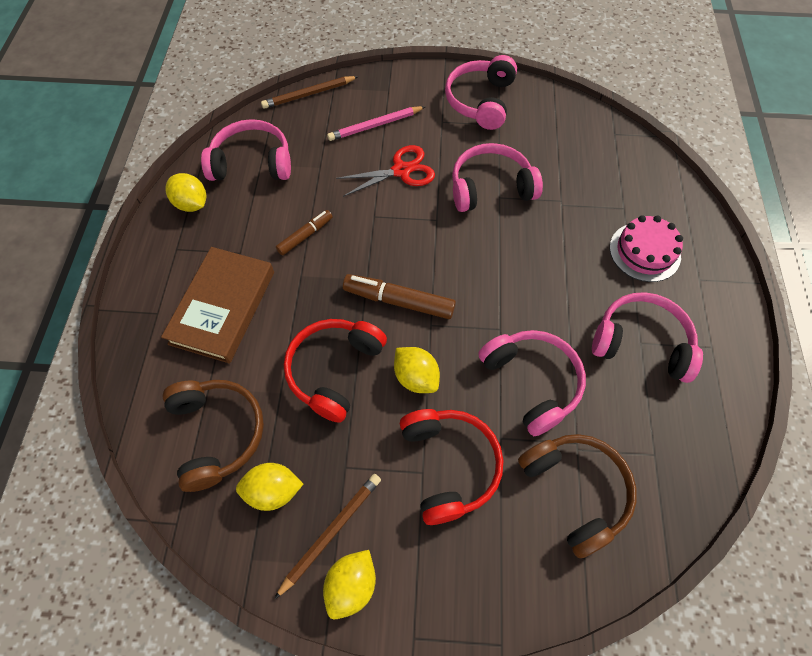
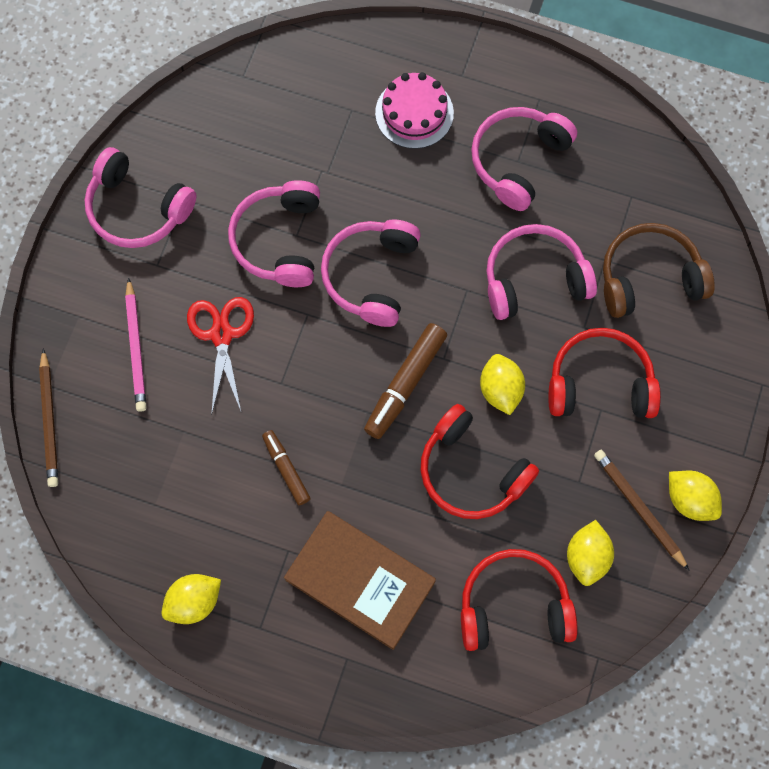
camera: 75 degrees left, 10 degrees up
brown headphones [163,380,264,492] -> red headphones [461,549,578,651]
pink headphones [201,119,291,181] -> pink headphones moved to [321,219,421,327]
yellow lemon [394,347,440,393] -> yellow lemon turned 75 degrees counterclockwise [480,354,525,415]

